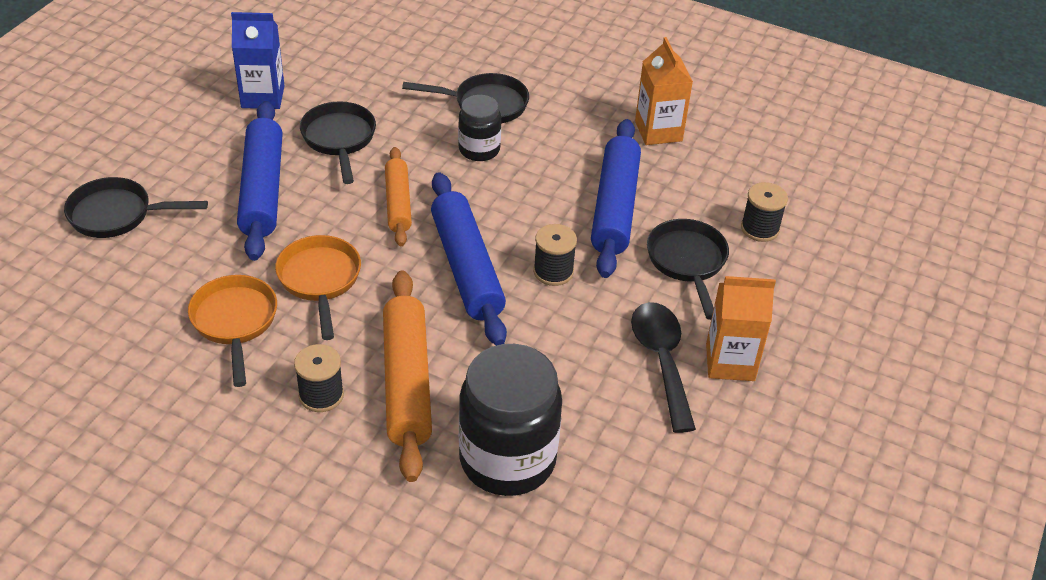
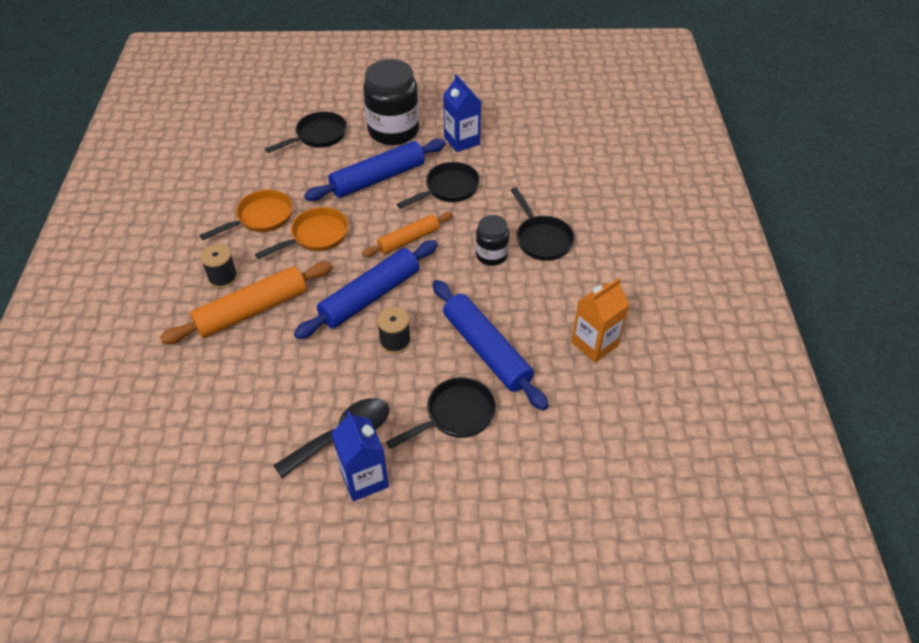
camera: 65 degrees right, 5 degrees up
black pan [64,177,208,238] -> black pan turned 75 degrees clockwise [265,111,347,153]
black jar [459,344,562,496] -> black jar moved to [363,59,419,145]
blue rolling pin [591,119,641,278] -> blue rolling pin turned 75 degrees clockwise [432,280,549,411]
orange carton [706,276,776,381] -> blue carton [331,411,389,501]
black spool [741,182,788,242] -> none

